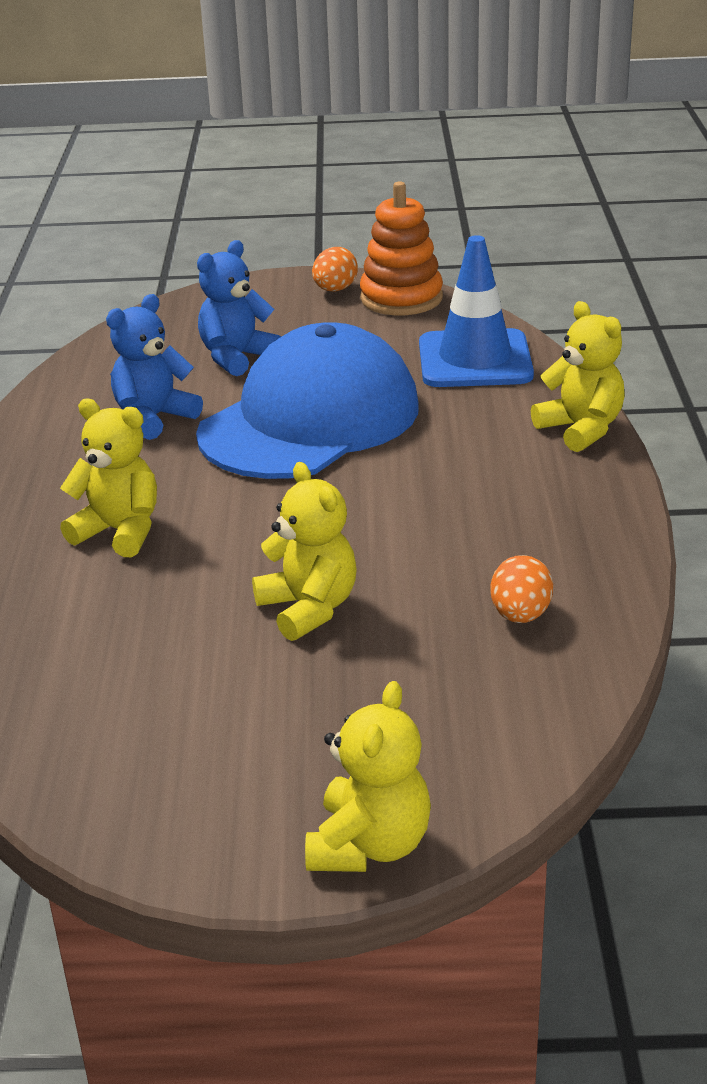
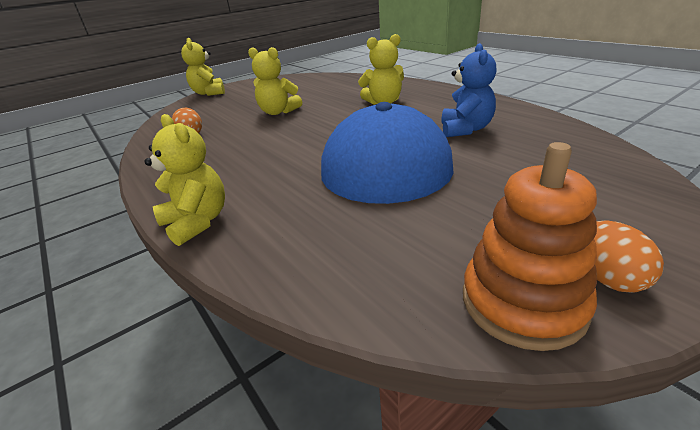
camera: 145 degrees right, 0 degrees up
blue teddy bear [197,240,282,376] -> none
blue traffic cone [419,235,534,387] -> none
yellow teddy bear [531,301,624,452] -> yellow teddy bear turned 150 degrees counterclockwise [144,114,225,246]

